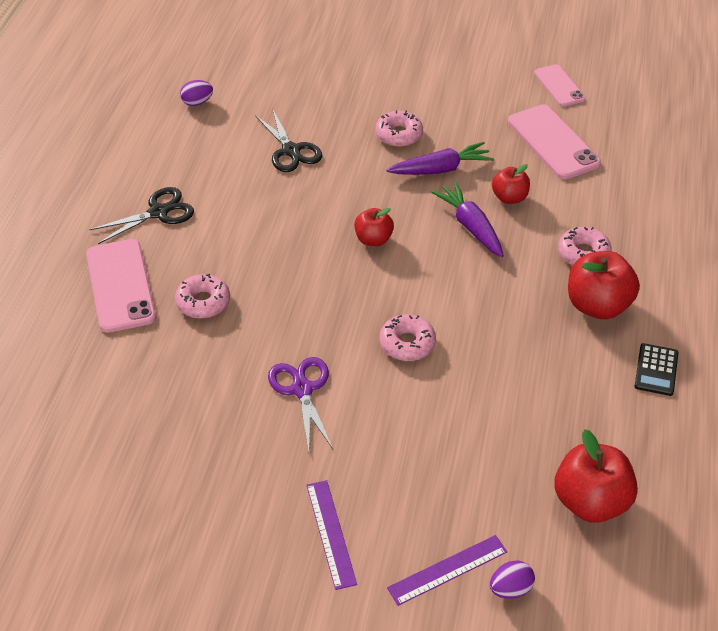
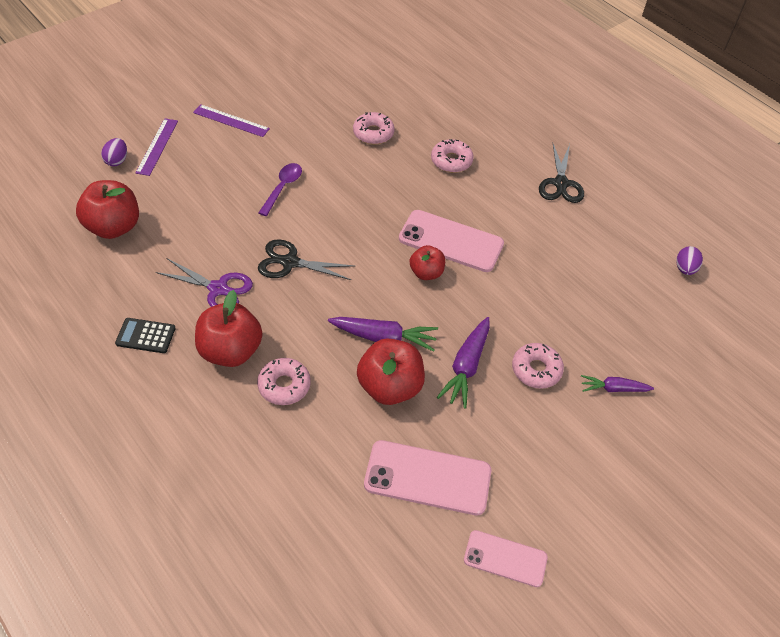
camera: 125 degrees right, 5 degrees up
pink phone [86,239,156,333] -> pink phone moved to [399,210,504,272]
black scissors [255,108,322,172] -> black scissors moved to [258,239,354,280]
purple scissors [268,357,333,452] -> purple scissors moved to [156,258,253,307]
pink donut [379,314,436,361] -> pink donut moved to [353,112,395,144]
red apple [492,164,530,204] -> red apple [357,338,425,405], size x1.69
black calculator [635,343,678,396] -> black calculator turned 45 degrees counterclockwise [115,318,176,353]
none -> purple spoon [258,163,302,216]
none -> purple carrot [581,375,654,392]

